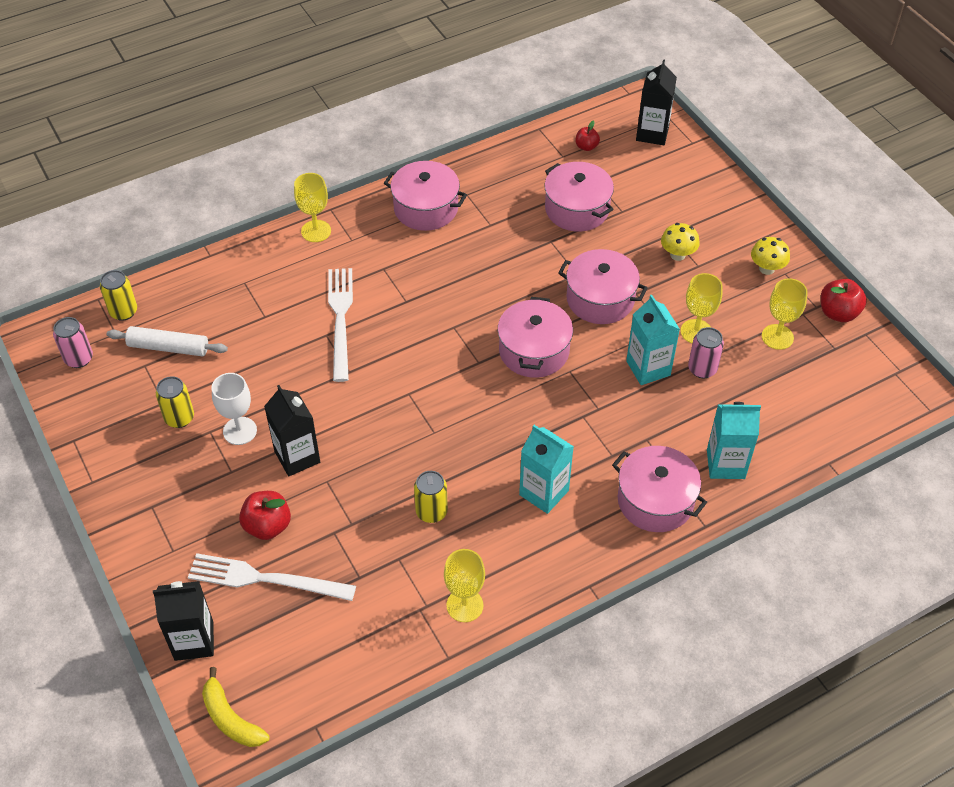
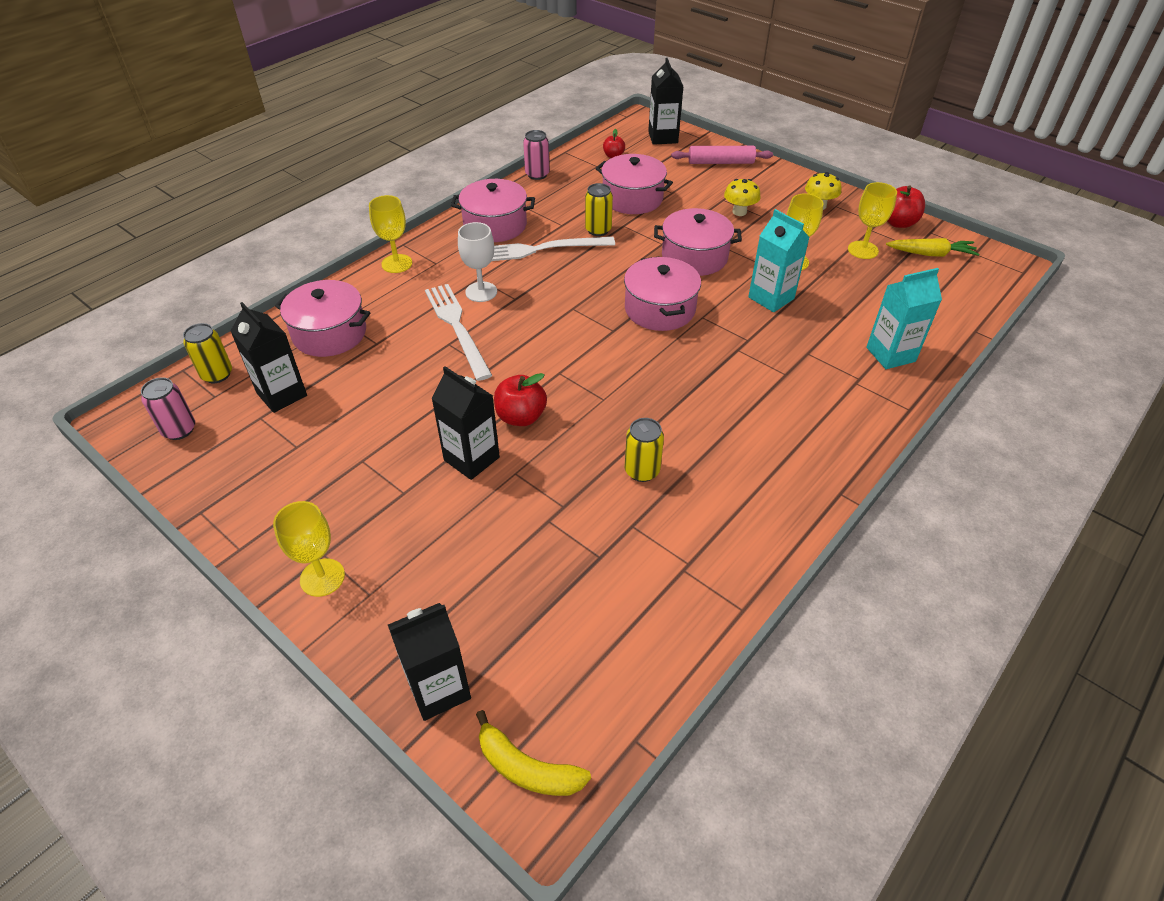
camera: 20 degrees left, 5 degrees down
white rolling pin [107,326,228,356] -> black carton [231,302,307,413]
yellow can [156,376,194,428] -> yellow can moved to [585,183,613,236]
white fork [188,553,356,601] -> white fork moved to [492,237,615,261]
white goblet [211,373,257,445] -> white goblet moved to [458,222,497,302]
red apple [239,491,291,540] -> red apple moved to [494,373,547,426]
yellow goblet [444,549,485,622] -> yellow goblet moved to [273,501,345,597]
turquoise carton [519,425,574,514] -> none
pink pot [612,446,707,532] -> pink pot moved to [275,280,370,357]
pink can [688,327,724,378] -> pink can moved to [523,130,550,180]
none -> pink rolling pin [671,146,773,164]
none -> yellow carrot [886,238,979,257]

